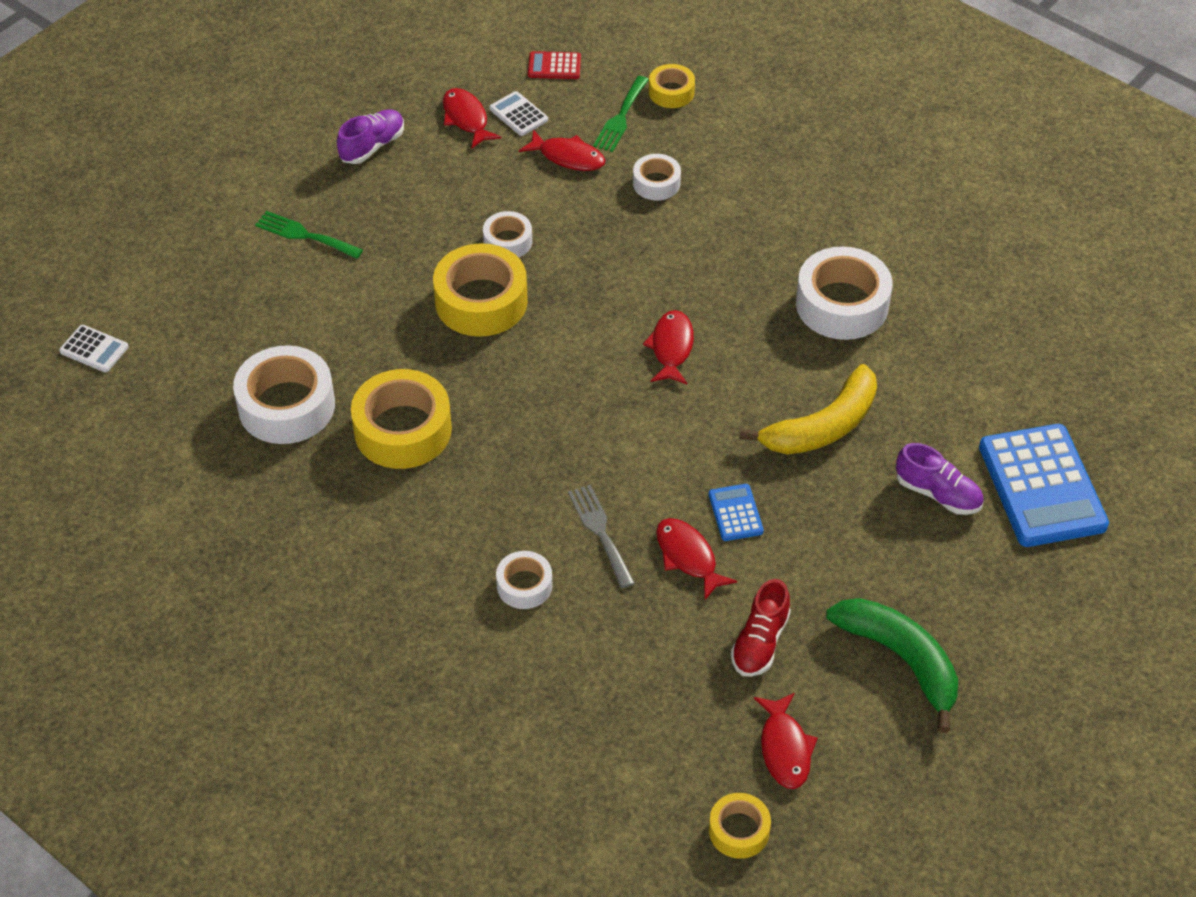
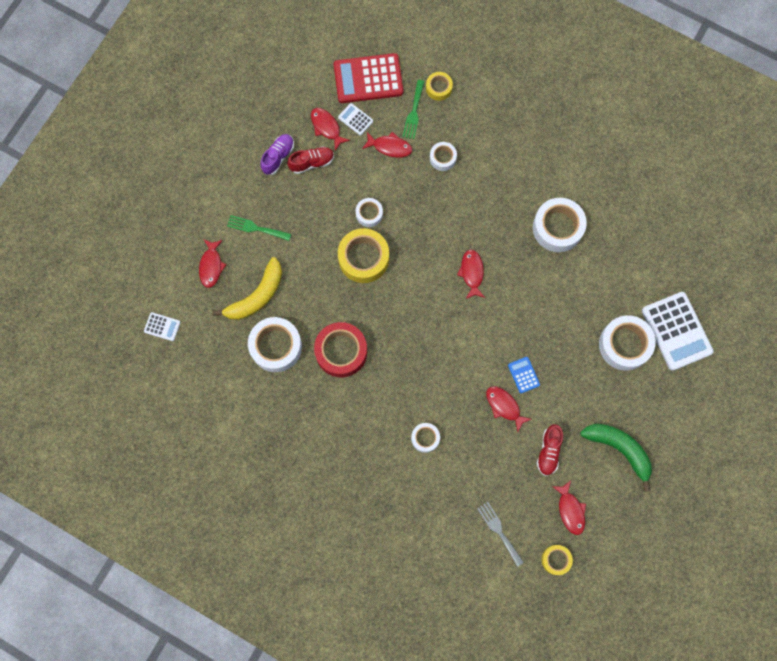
camera: 10 degrees left, 25 degrees up
yellow tape [351,369,452,469] -> red tape [314,322,367,378]
red calculator [528,51,581,79] -> red calculator [334,53,403,103], size x2.18
grey fork [568,485,635,588] -> grey fork moved to [477,502,524,567]
yellow banana [739,364,877,454] -> yellow banana moved to [212,257,282,320]
purple shoe [896,443,984,515] -> white tape [599,315,656,371]
blue calculator [979,424,1109,547] -> white calculator [642,292,714,371]
none -> red fish [199,239,227,288]
none -> red shoe [287,147,334,174]

